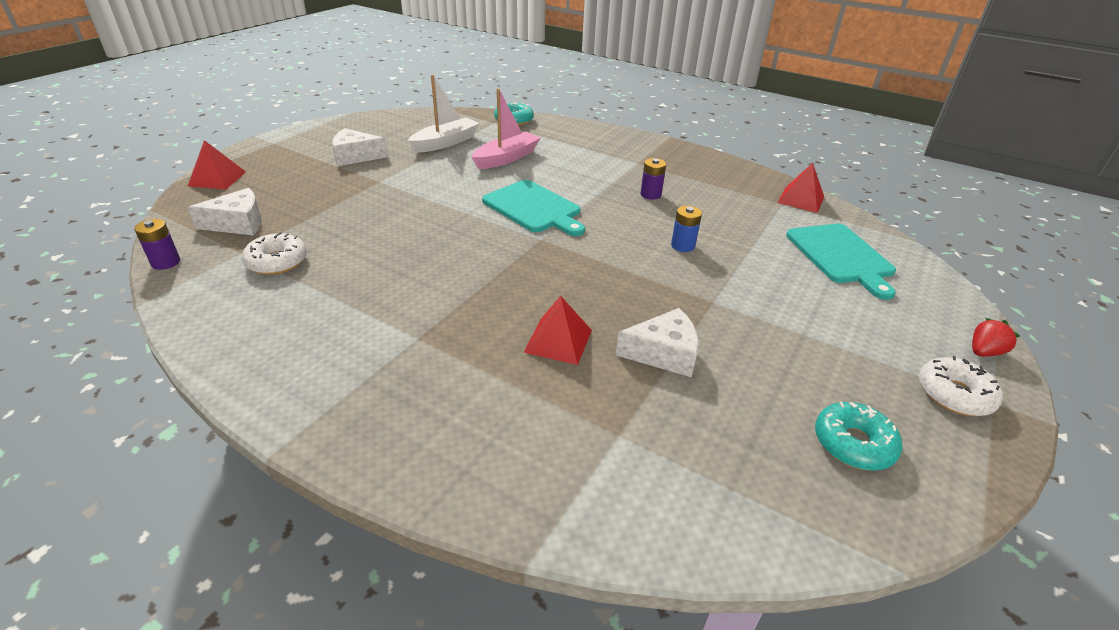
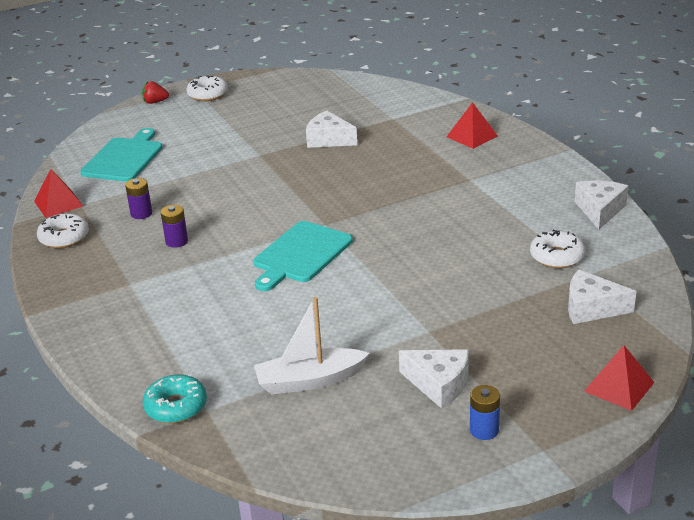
camera: 145 degrees left, 5 degrees down
purple battery [134,219,180,270] -> purple battery moved to [125,178,152,219]
pink boat [471,88,541,169] -> none
turquoise cutting board [482,180,585,236] -> turquoise cutting board turned 135 degrees counterclockwise [253,221,353,291]
red pyramid [523,296,592,365] -> red pyramid moved to [447,102,498,149]
blue battery [671,206,702,252] -> blue battery moved to [470,385,500,440]
turquoise donut [815,402,902,471] -> none
none -> white donut [37,213,89,248]
none -> white cheese [574,180,629,229]

